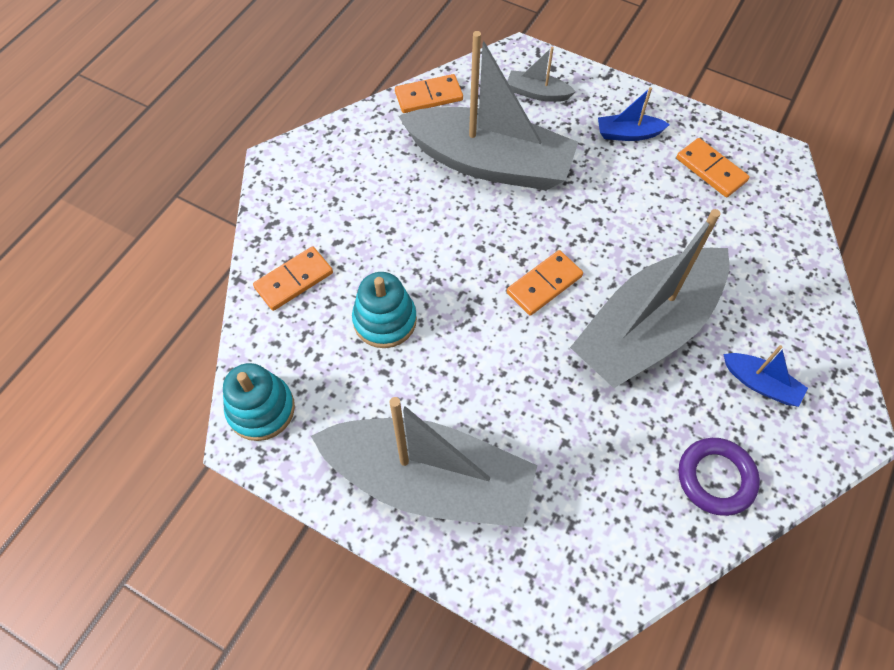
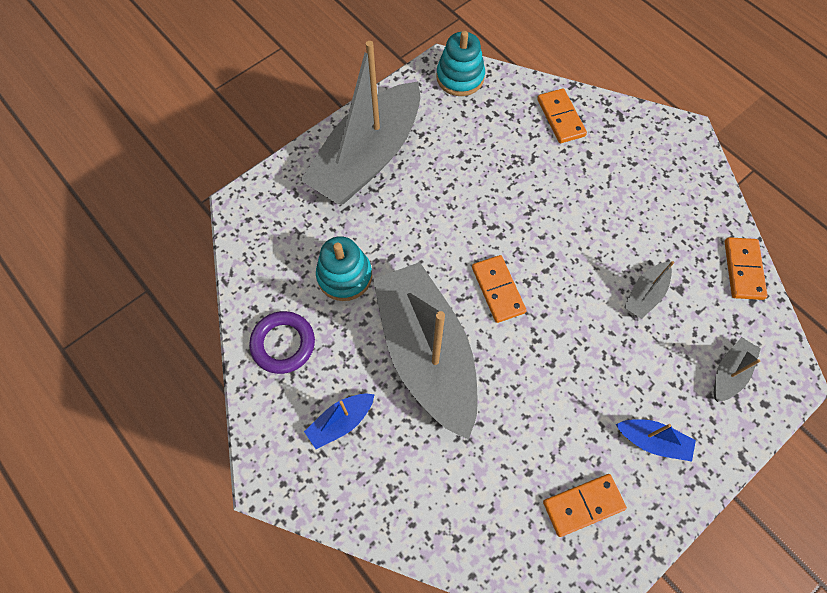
camera: 110 degrees right, 5 degrees up
turquoise stacking toy [352,272,417,348] -> turquoise stacking toy moved to [316,236,372,301]
grey boat [398,31,578,190] -> grey boat [624,261,674,319], size x0.41
blue boat [598,87,670,141] -> blue boat turned 90 degrees clockwise [616,419,696,462]

